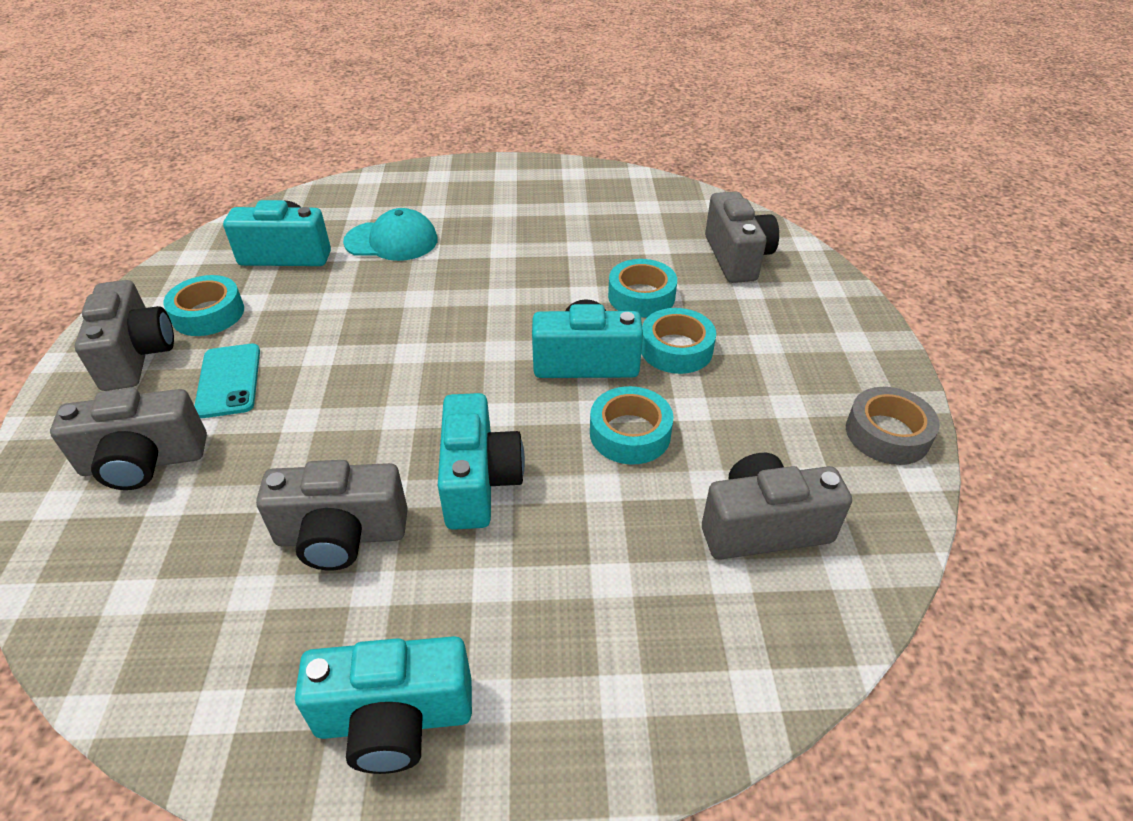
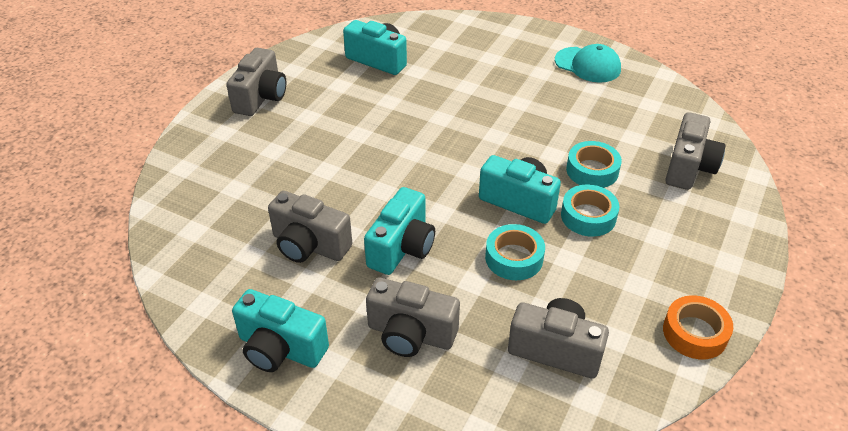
camera: 30 degrees right, 0 degrees up
grey camera [50,388,207,490] -> grey camera moved to [366,278,460,357]
turquoise tape [163,275,244,336] -> none
turquoise phone [194,344,260,418] -> none
turquoise cap [343,208,438,261] -> turquoise cap moved to [555,44,621,83]
grey tape [846,387,940,465] -> orange tape [663,295,733,359]

